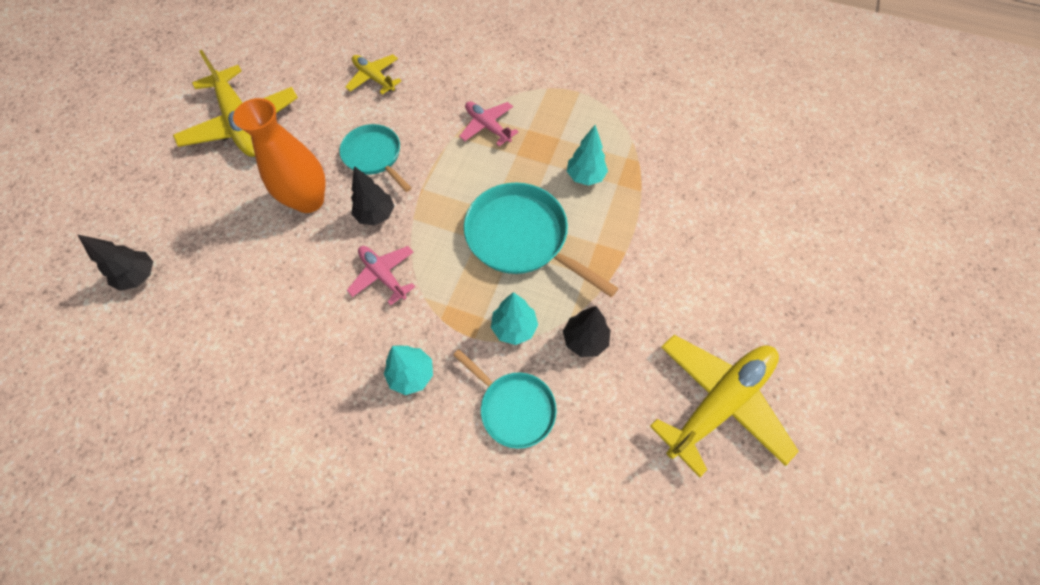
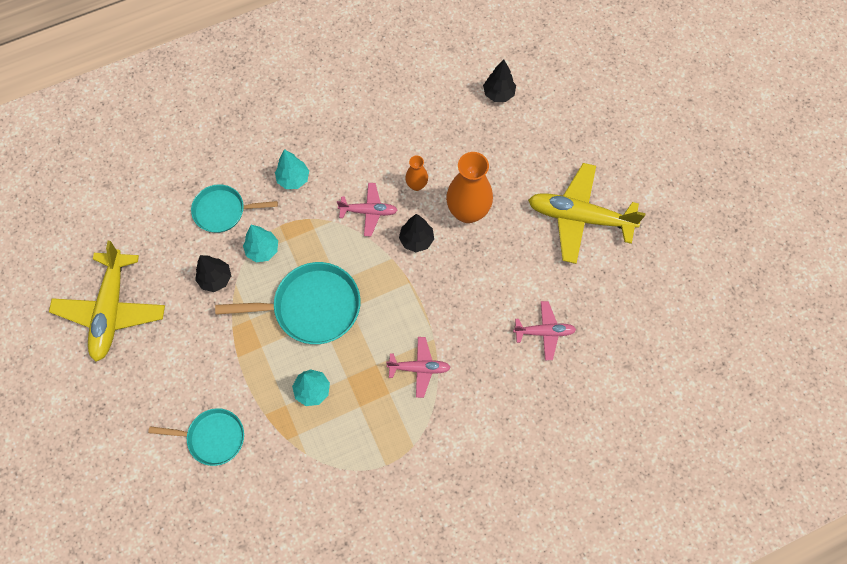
camera: 135 degrees right, 5 degrees up
turquoise pan [339,124,411,192] -> turquoise pan moved to [148,408,244,466]
yellow plane [345,54,401,95] -> pink plane [513,301,576,360]
none -> orange vase [405,155,428,191]

